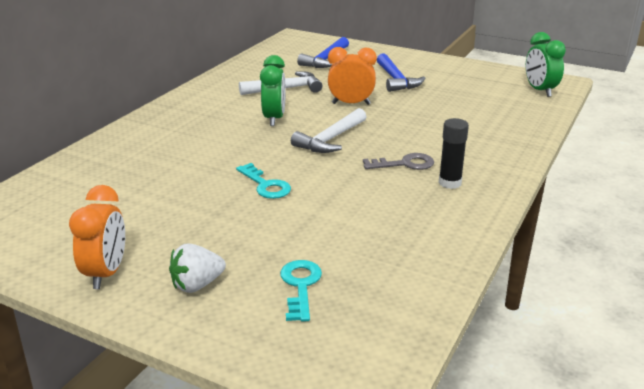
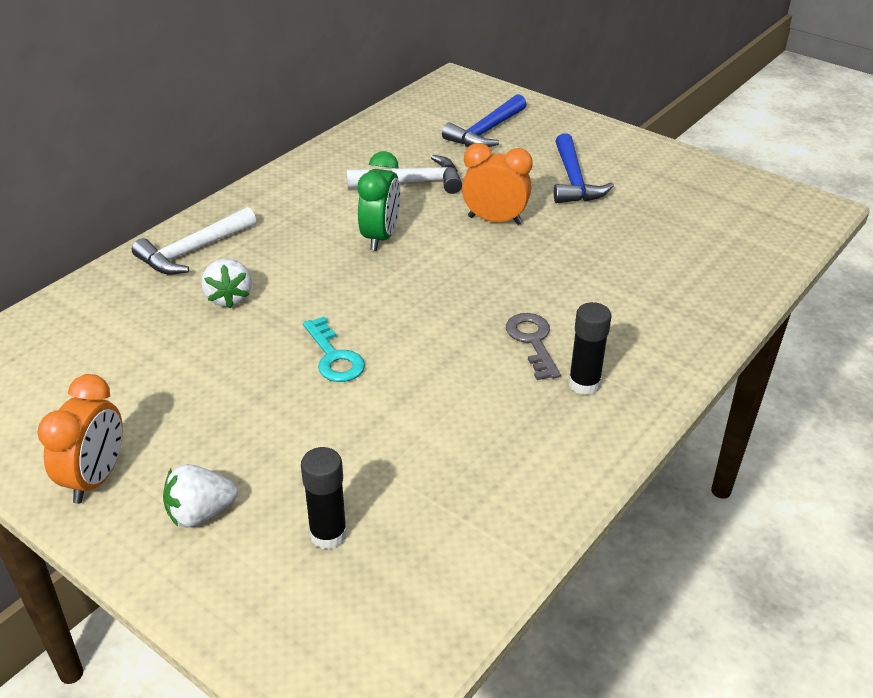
camera: 10 degrees right, 10 degrees up
turquoise key [280,260,322,322] -> black glue stick [301,447,347,550]
white hammer [291,108,367,153] -> white hammer moved to [132,207,256,275]
grey key [363,153,434,170] -> grey key turned 105 degrees counterclockwise [506,313,561,380]
green clock [526,32,566,97] -> none
none -> white strawberry [201,258,252,308]

